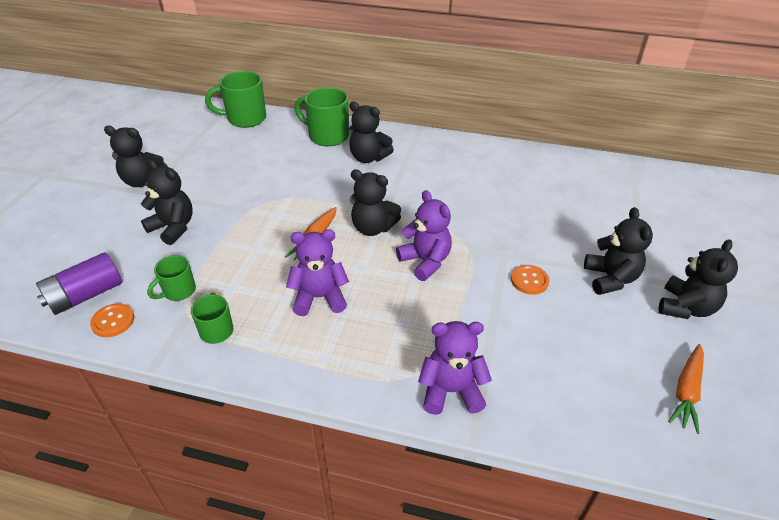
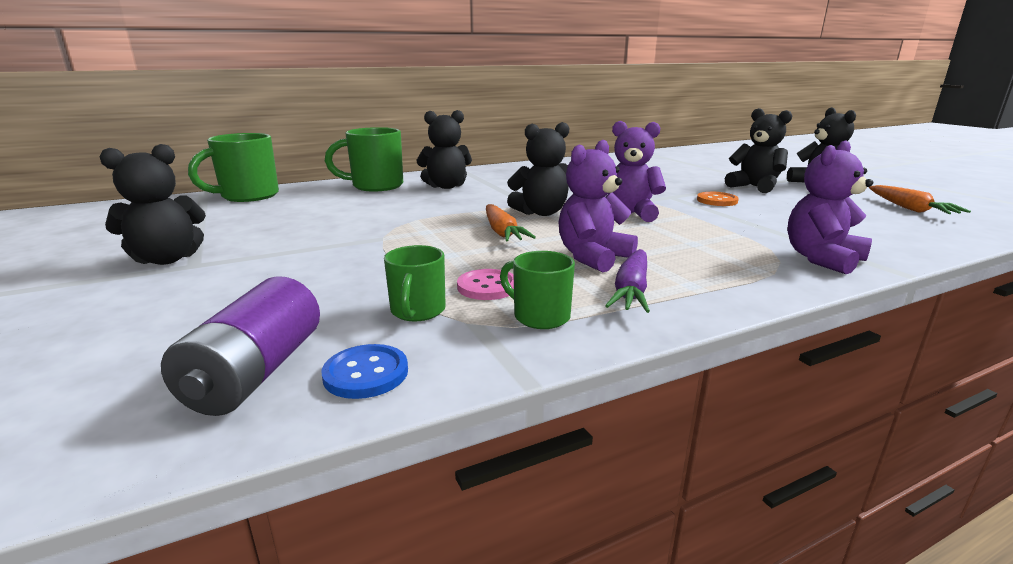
camera: 40 degrees left, 20 degrees down
orange button [90,303,134,337] -> blue button [322,344,408,399]
black teddy bear [141,160,193,245] -> none
none -> pink button [457,269,514,300]
none -> purple carrot [605,249,650,313]

